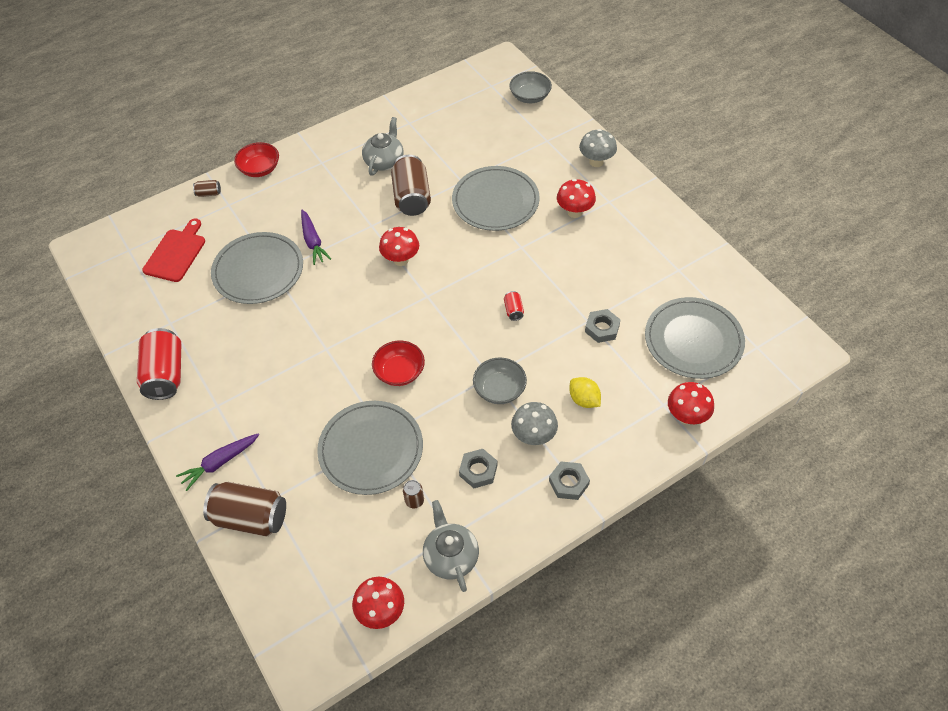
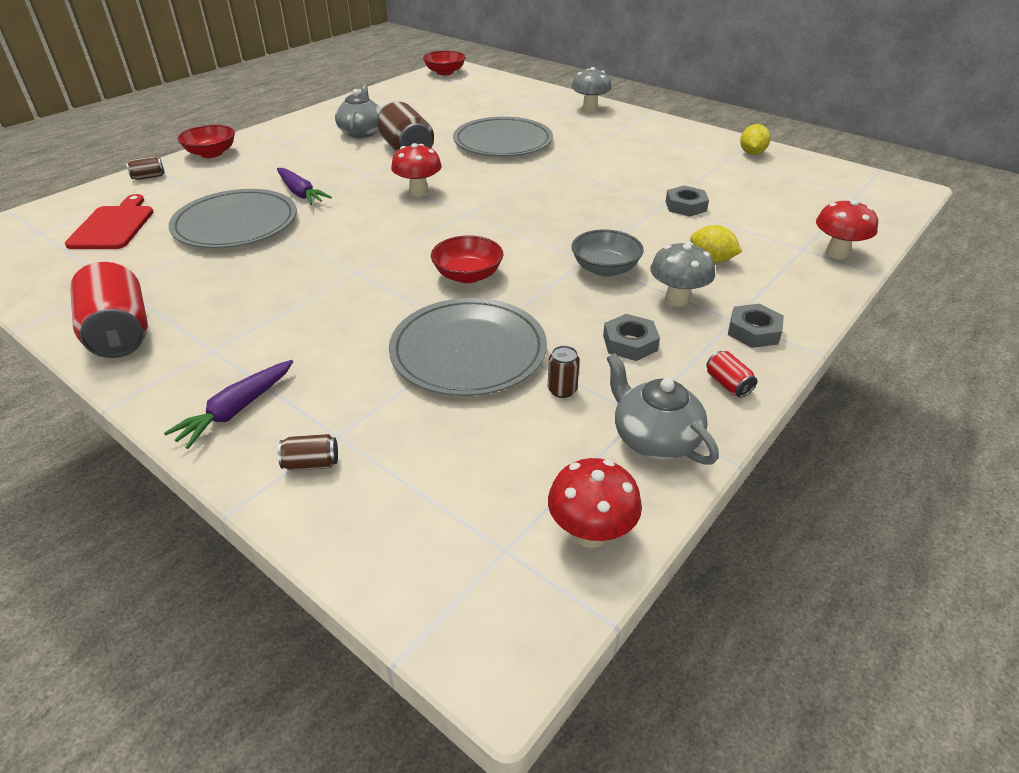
camera: 20 degrees left, 15 degrees down
brown can [203,482,286,537] -> brown can [278,434,338,471], size x0.44
red can [504,291,524,321] -> red can moved to [706,351,757,398]
grey bowl [509,71,552,103] -> none
red mushroom [557,179,596,218] -> none
grey plate [645,297,745,379] -> none
none -> red bowl [423,50,466,75]
none -> yellow lemon [740,124,771,155]

